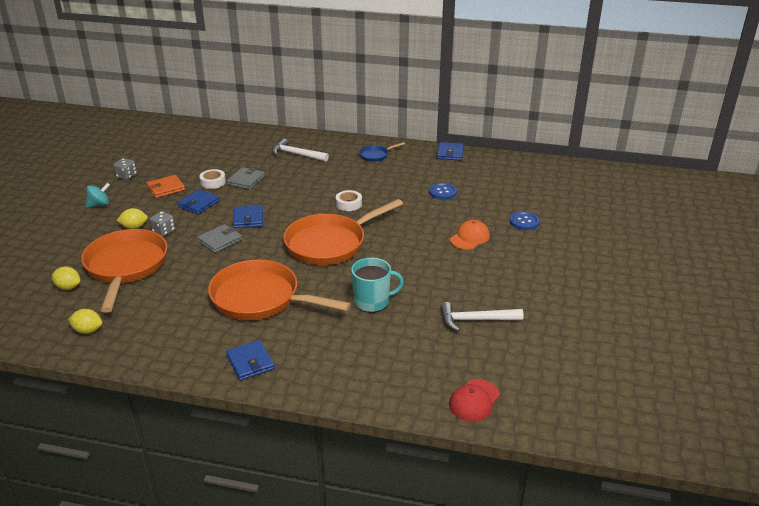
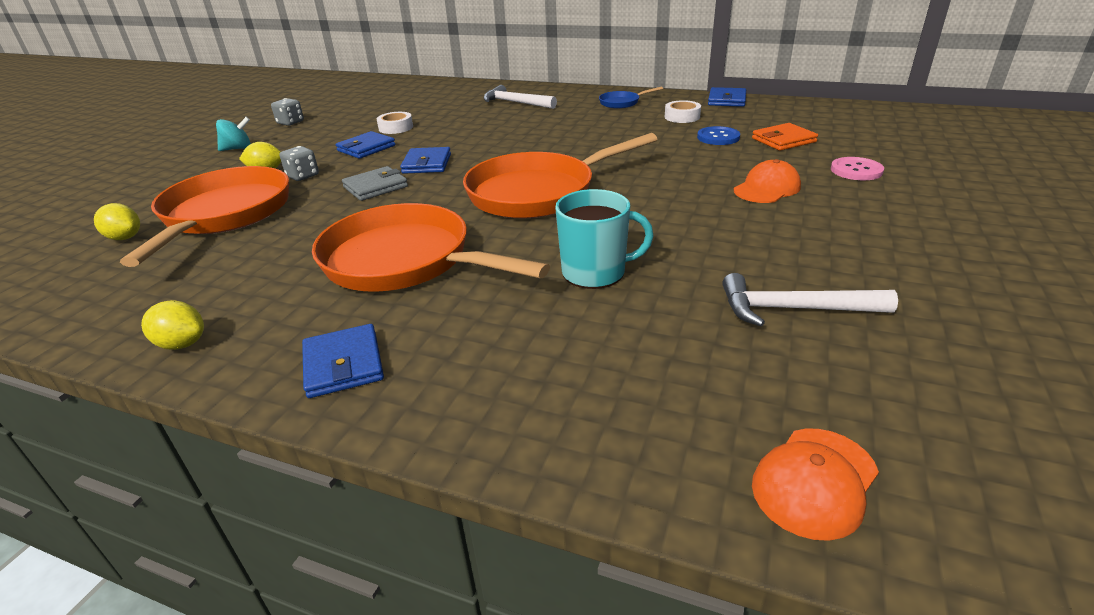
camera: 10 degrees right, 0 degrees up
yellow lemon [68,309,102,334] -> yellow lemon moved to [141,300,204,350]
orange wallet [147,175,185,198] -> orange wallet moved to [752,123,818,151]
grey wallet [227,167,265,190] -> none
white tape [336,190,362,211] -> white tape moved to [665,100,701,123]
red cap [449,379,500,422] -> orange cap [752,429,879,541]
blue button [510,212,540,230] -> pink button [831,157,884,180]

